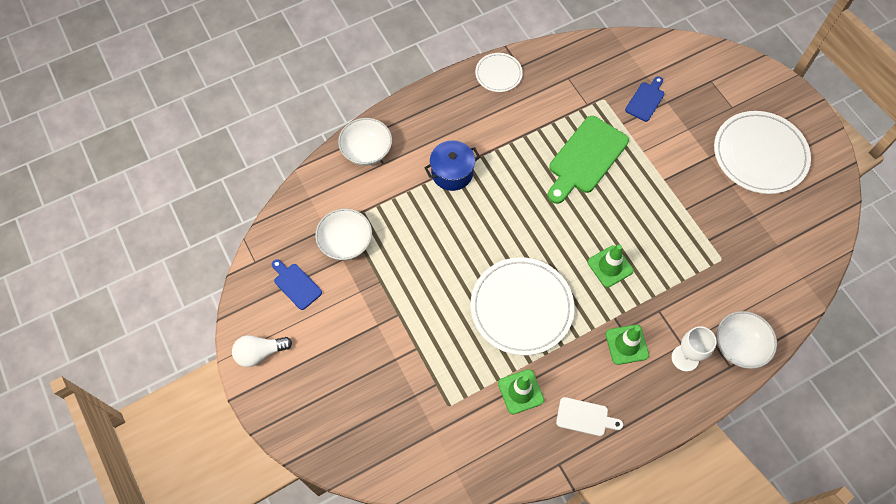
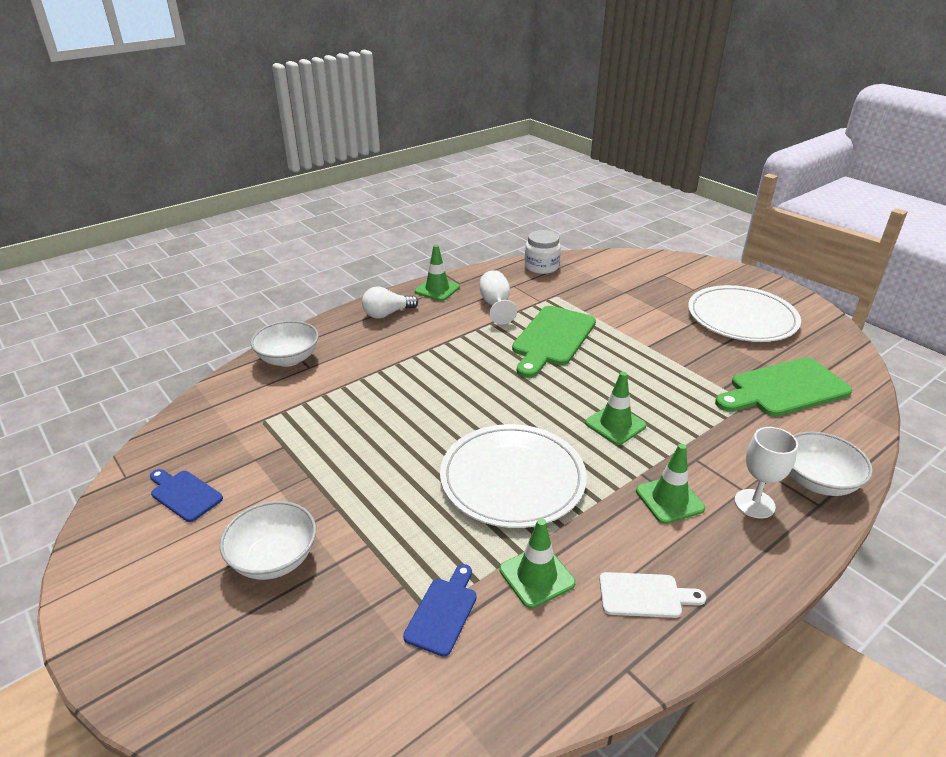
camera: 10 degrees left, 30 degrees down
white light bulb [232,335,292,367] -> white light bulb moved to [362,286,418,319]
white bowl [315,209,372,260] -> white bowl moved to [219,501,316,580]
blue pot [424,140,480,191] -> none
white plate [475,53,523,92] -> green traffic cone [415,245,460,301]
blue cutting board [625,76,664,122] -> blue cutting board moved to [403,564,477,657]
none -> white goblet [480,270,517,325]
none -> white jar [525,230,561,274]
none -> green cutting board [715,357,852,417]

